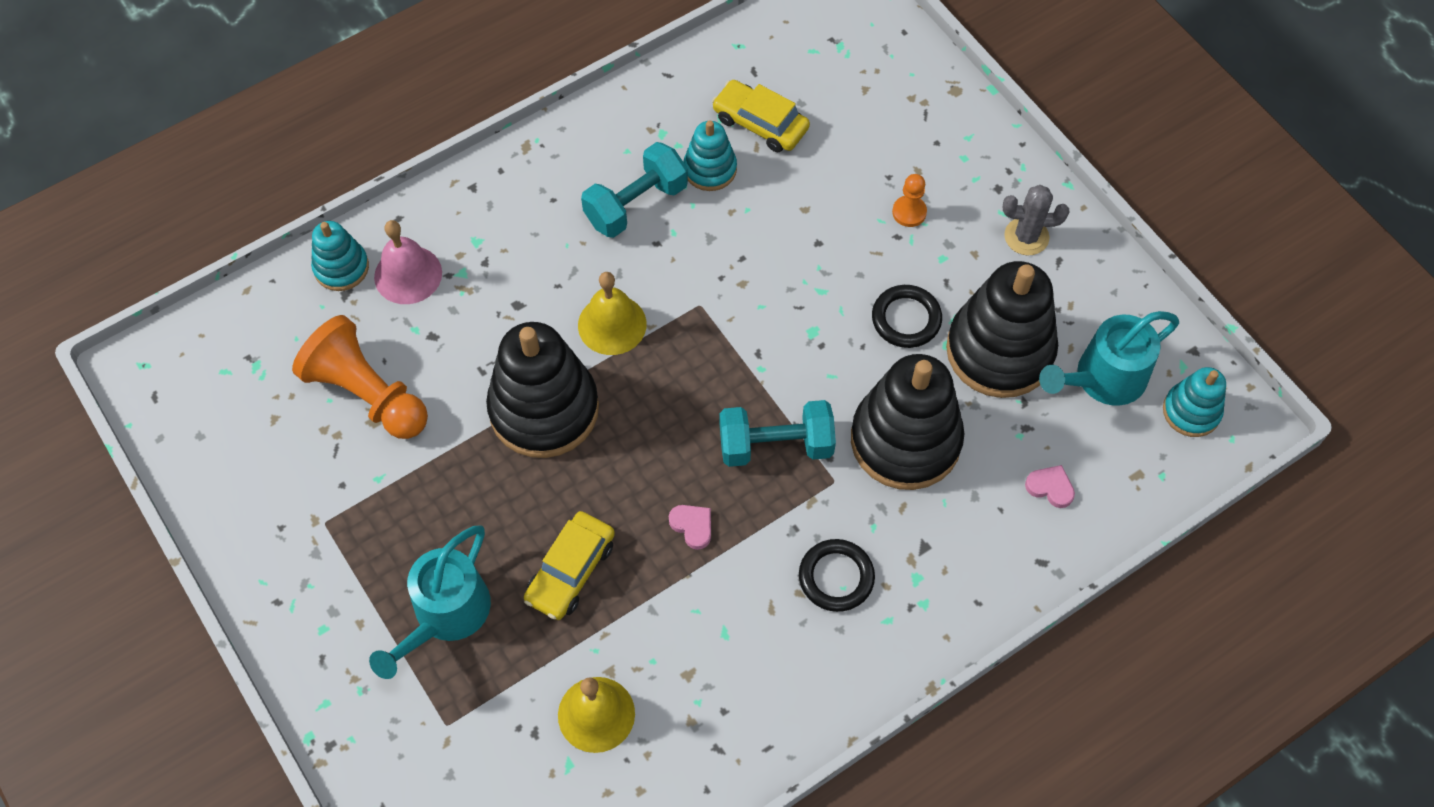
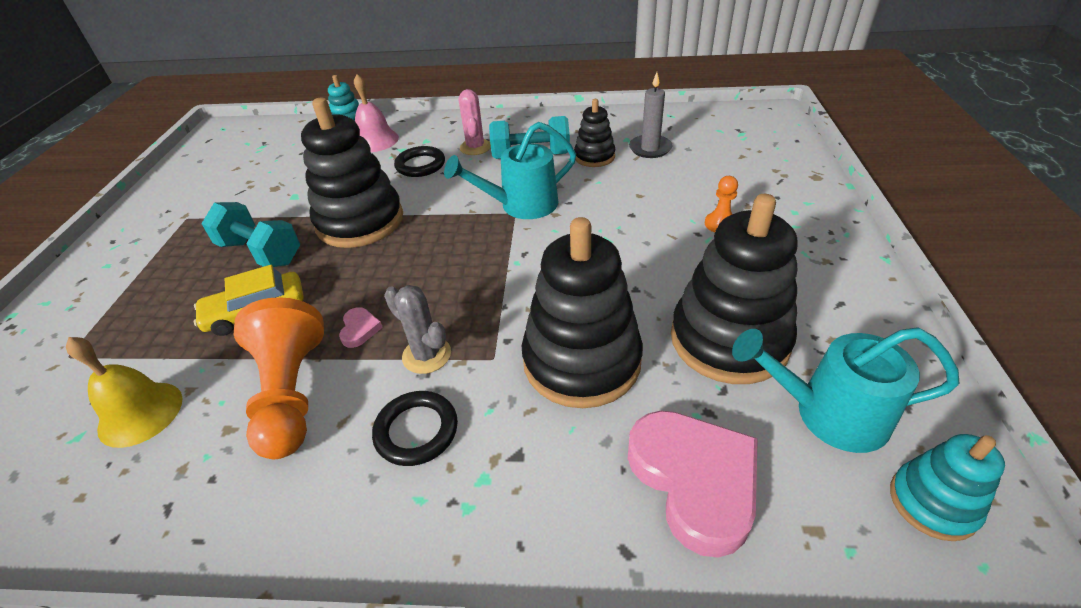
camera: 40 degrees right, 20 degrees down
orange pawn [292,315,428,439] -> orange pawn moved to [234,297,324,459]
turquoise watering can [369,525,491,679] -> turquoise watering can moved to [444,122,576,219]
yellow bell [578,272,647,355] -> none
turquoise stacking toy [683,120,737,191] -> black stacking toy [574,99,615,167]
yellow car [712,80,810,152] -> grey candle [629,72,672,158]
turquoise dumbbell [720,400,836,467] -> turquoise dumbbell moved to [201,202,300,267]
black ring [872,285,942,348] -> black ring moved to [394,146,445,177]
grey cactus [1003,185,1069,255] -> grey cactus moved to [384,285,451,374]
pink heart [1025,465,1075,508] -> pink heart [628,411,758,558], size x2.36
none -> pink cactus [458,89,491,155]

